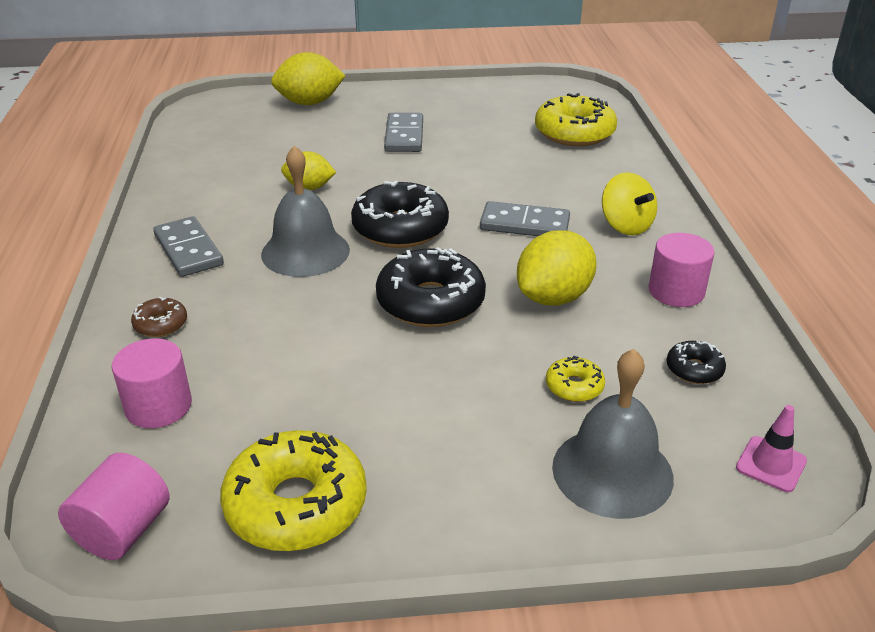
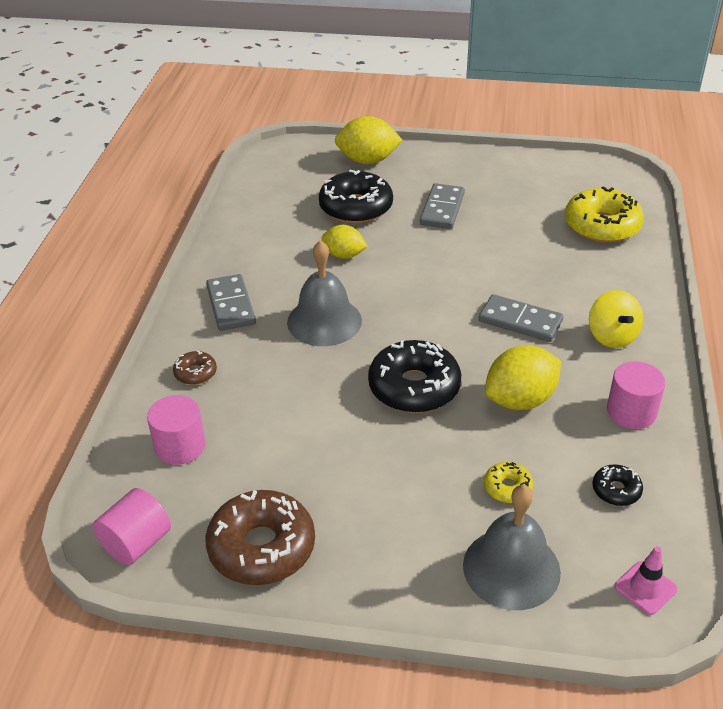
camera: 15 degrees right, 5 degrees up
yellow donut [220,430,367,551] -> brown donut [205,490,315,585]
black donut [351,180,449,248] -> black donut moved to [319,170,393,224]

